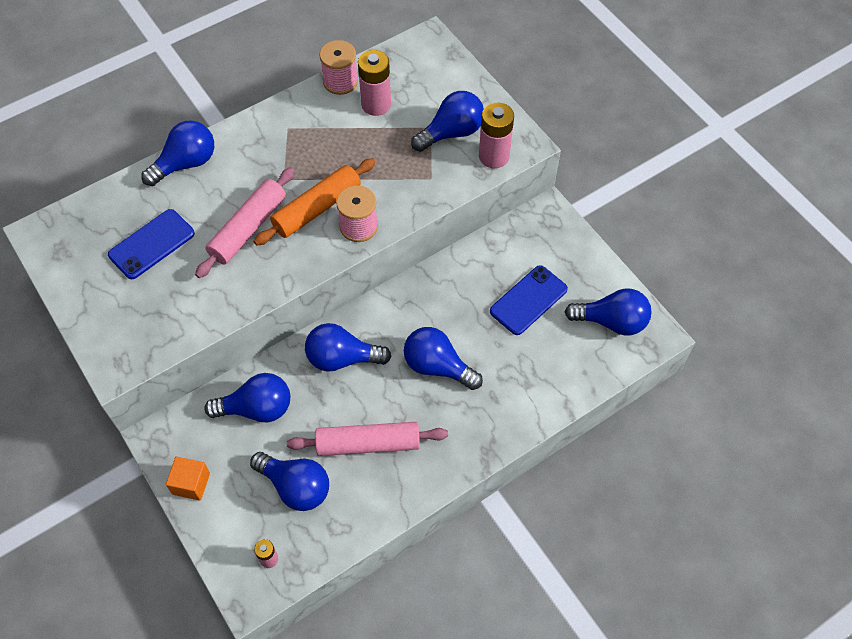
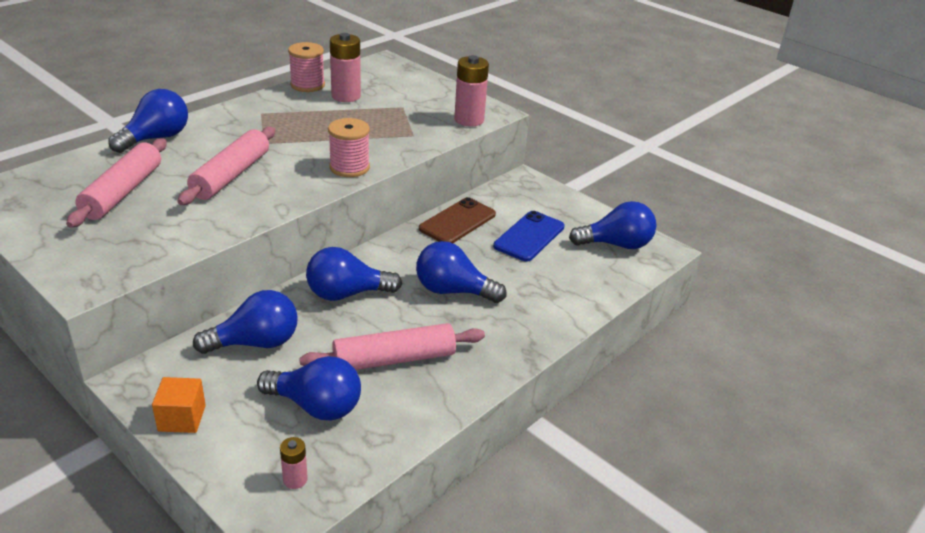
camera: 15 degrees left, 25 degrees down
blue phone [108,209,195,279] -> pink rolling pin [66,139,167,228]
orange rolling pin [253,158,376,246] -> none
blue light bulb [411,91,484,152] -> none
none -> brown phone [419,197,496,243]

